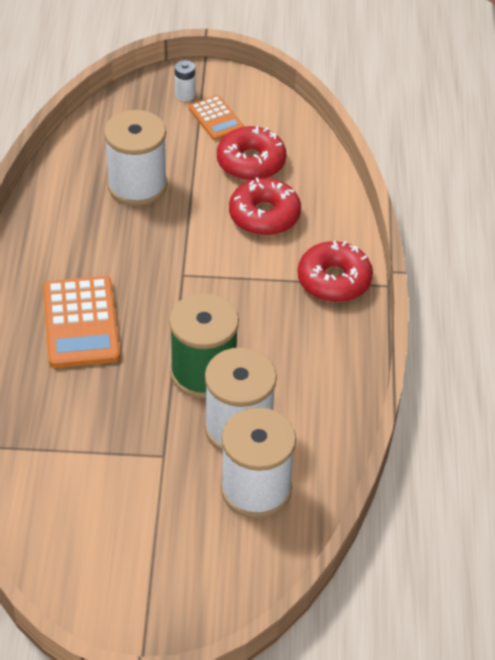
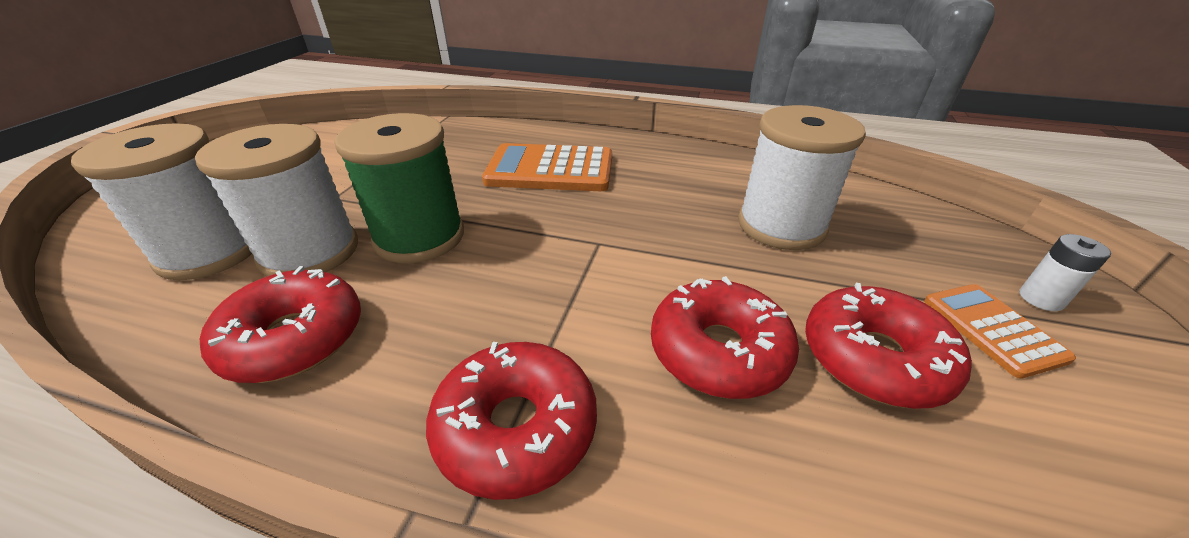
camera: 105 degrees right, 10 degrees down
orange calculator [189,95,244,140] -> orange calculator turned 90 degrees clockwise [924,284,1076,379]
none -> red donut [200,266,361,383]

